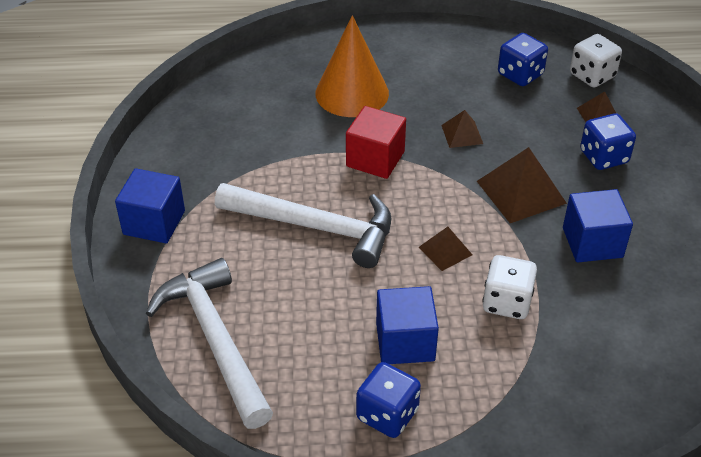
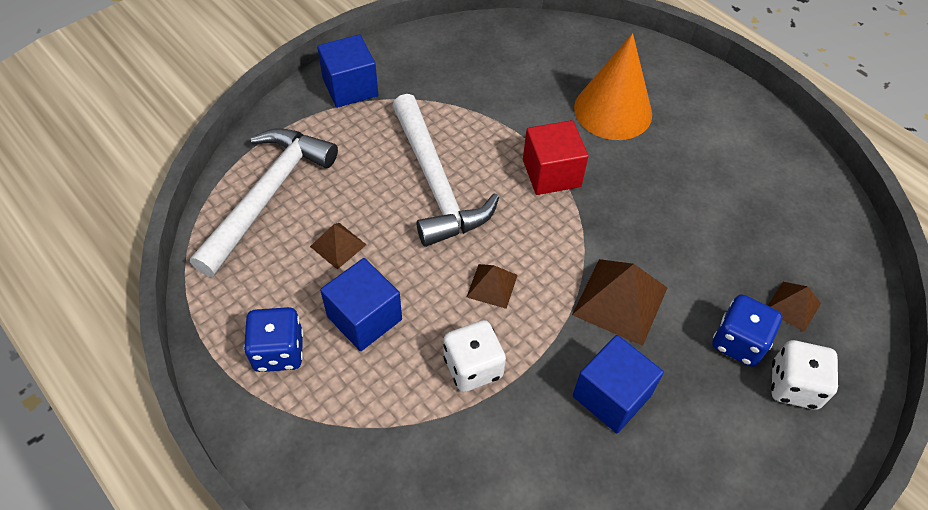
camera: 50 degrees right, 10 degrees up
brown pyramid [441,110,483,148] -> brown pyramid moved to [310,223,367,269]
blue dice [498,33,548,86] -> none
white dice [570,34,622,87] -> white dice moved to [771,340,838,410]

